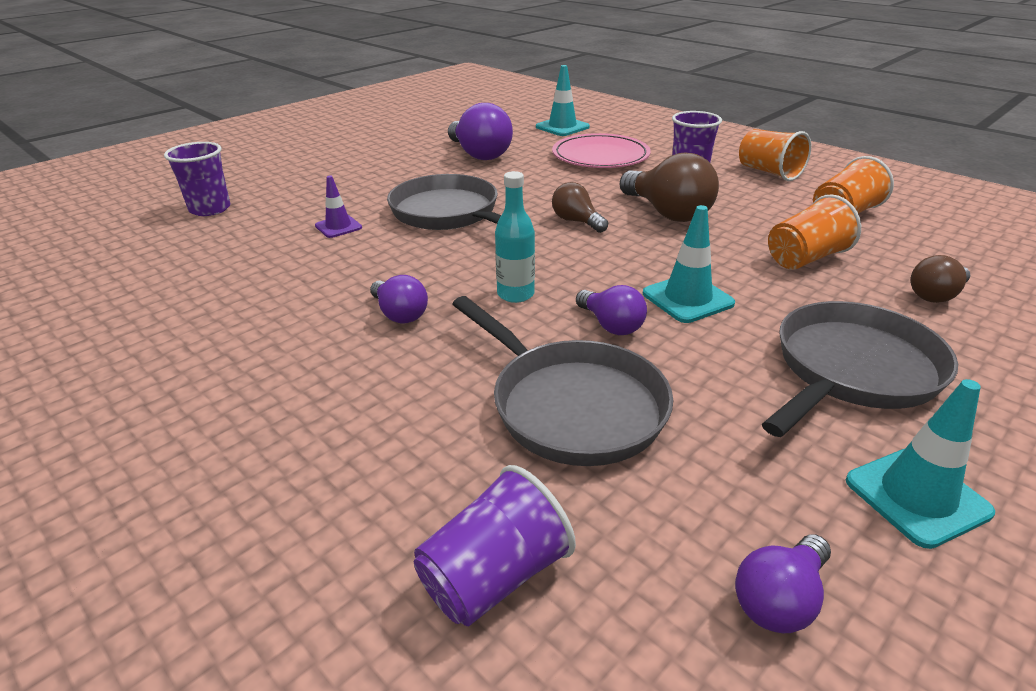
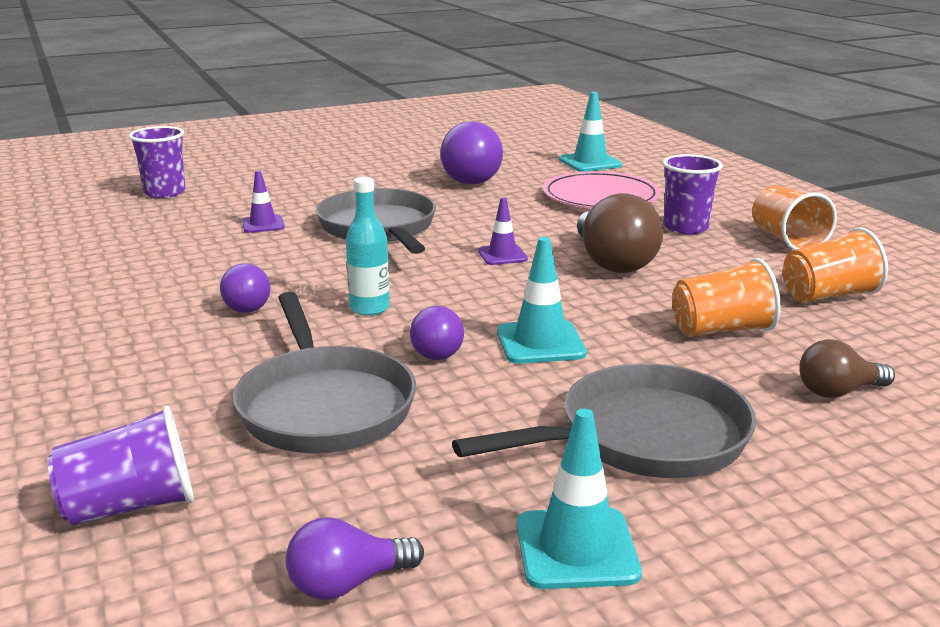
camera: 20 degrees right, 10 degrees down
brown light bulb [552,182,608,233] -> purple traffic cone [478,197,528,265]

